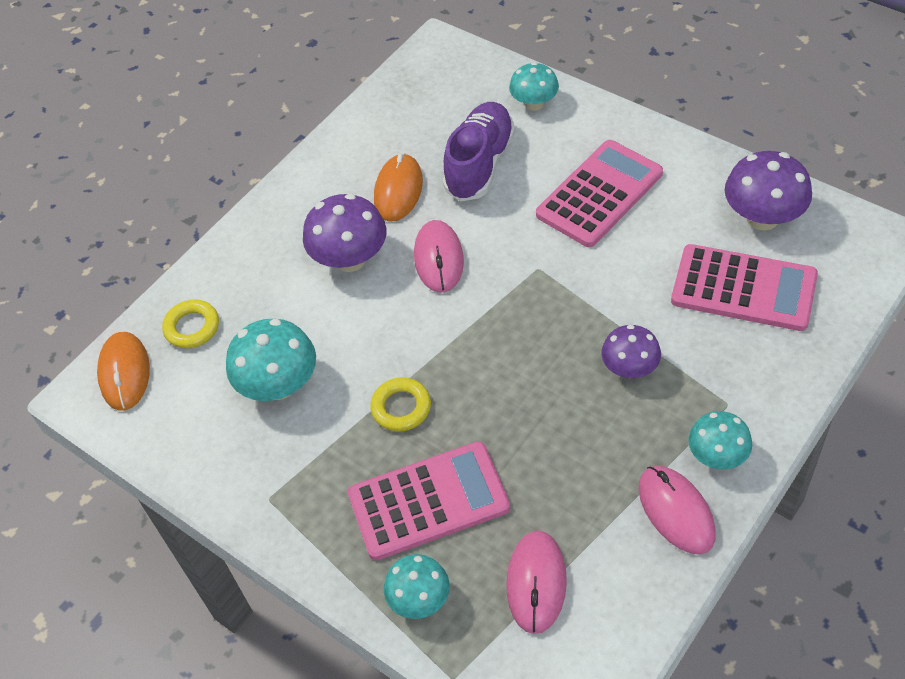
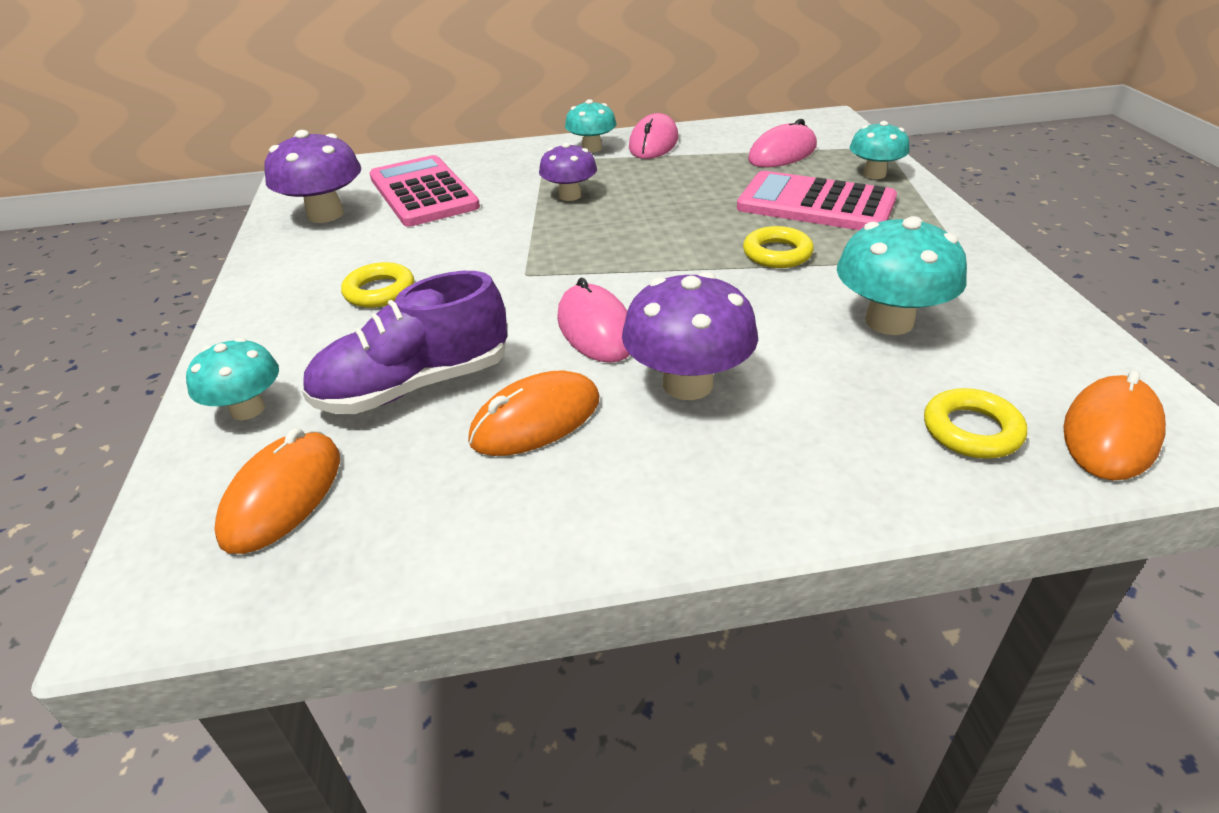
camera: 140 degrees left, 15 degrees down
pink mouse [414,220,464,293] -> pink mouse turned 60 degrees counterclockwise [557,278,630,363]
pink calculator [536,140,663,247] -> yellow ring [341,262,414,308]
none -> orange mouse [214,428,340,554]

